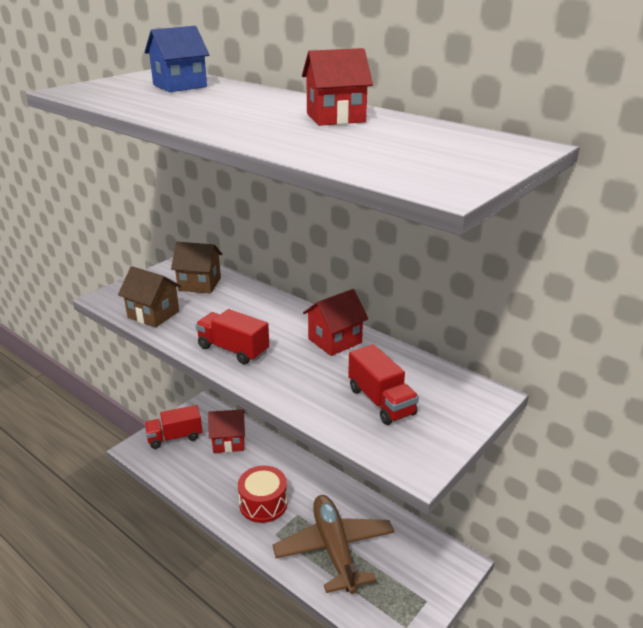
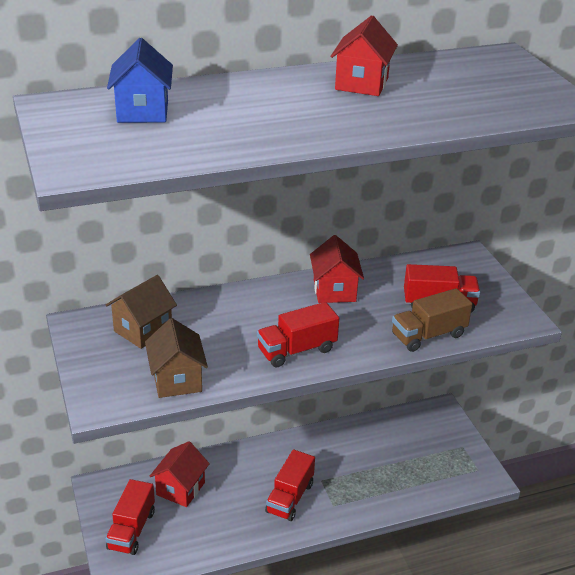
camera: 60 degrees left, 5 degrees up
brown house [118,266,181,328] -> brown house turned 75 degrees counterclockwise [145,318,208,398]
red drum [238,466,288,523] -> red truck [265,449,315,521]
brown plane [273,495,394,594] -> none
none -> brown truck [392,288,472,352]

